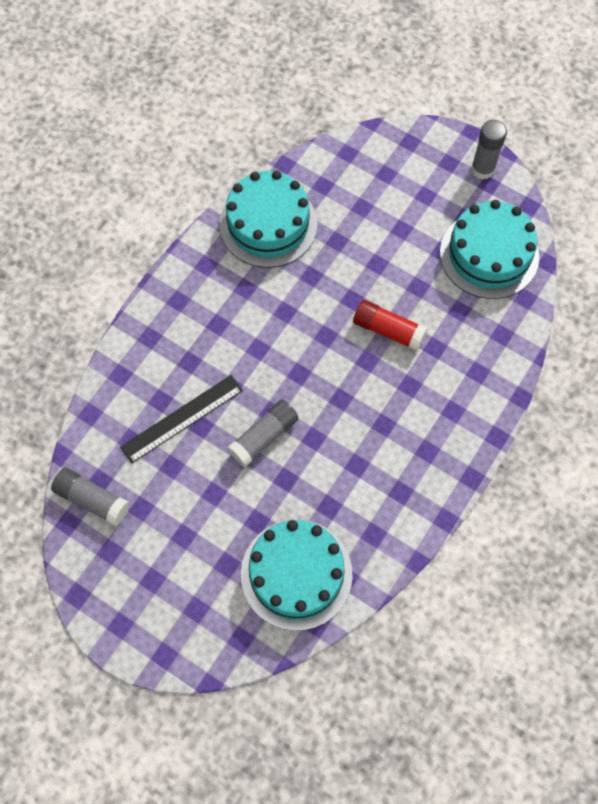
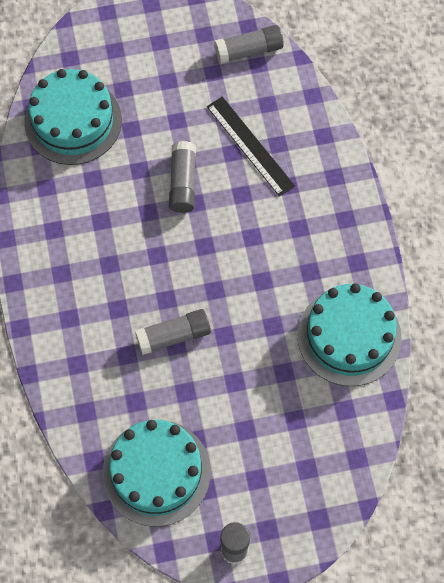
camera: 135 degrees right, 0 degrees up
black ruler [120,375,243,464] -> black ruler turned 45 degrees counterclockwise [207,97,295,197]
red glue stick [353,300,428,351] -> grey glue stick [135,309,211,355]

